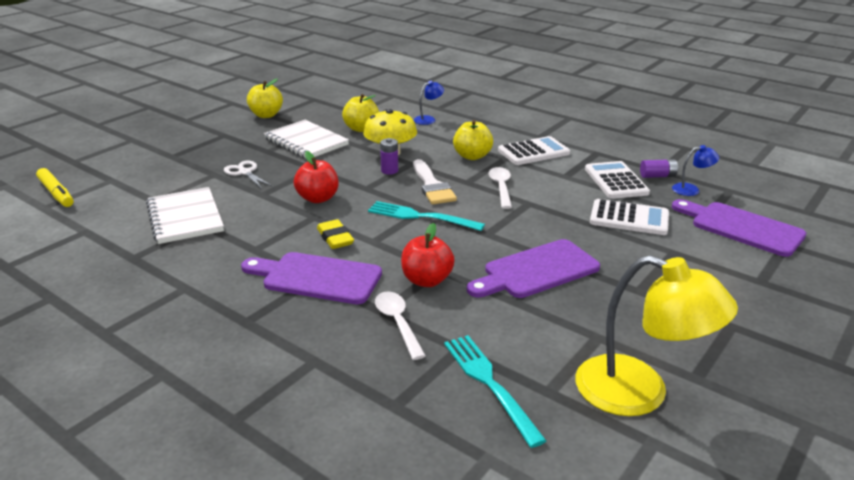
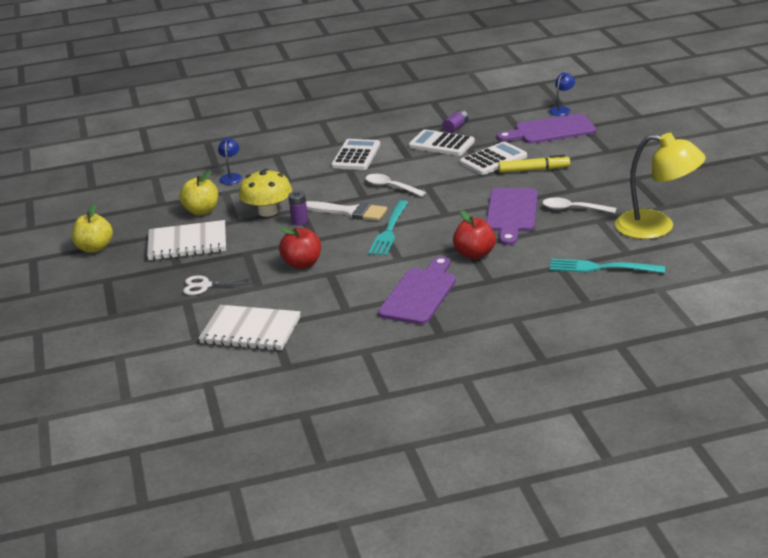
camera: 50 degrees left, 0 degrees up
yellow marker [36,168,74,207] -> yellow marker moved to [498,155,570,173]
purple cutting board [241,252,382,304] -> purple cutting board turned 150 degrees clockwise [378,256,456,325]
yellow eraser [317,219,354,249] -> none
turquoise fork [368,201,485,231] -> turquoise fork turned 45 degrees counterclockwise [368,200,408,256]
white spoon [375,291,426,360] -> white spoon moved to [543,197,616,213]
yellow apple [453,120,493,160] -> none
yellow lamp [575,255,738,416] -> yellow lamp turned 45 degrees clockwise [615,133,706,239]
blue lamp [672,145,719,196] -> blue lamp moved to [549,72,575,116]

